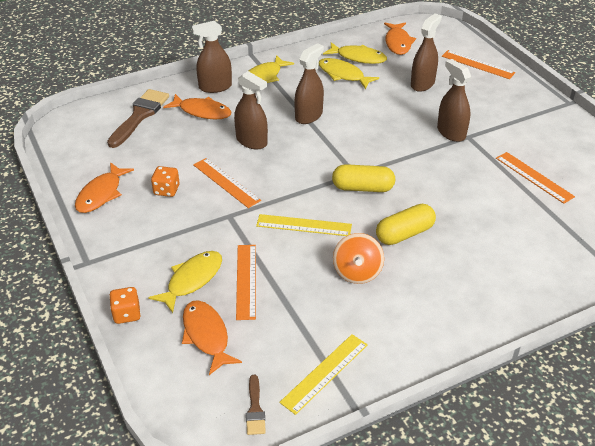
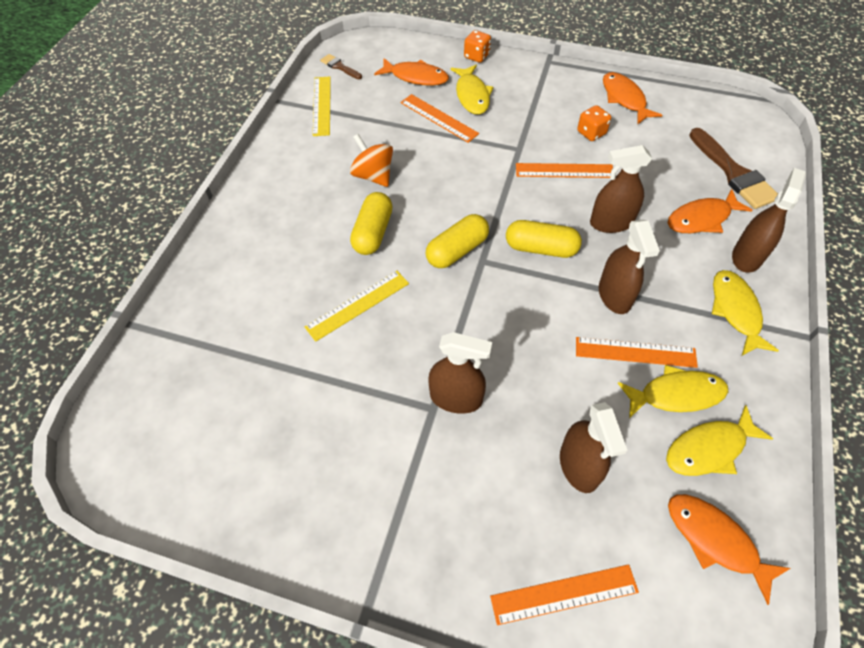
camera: 135 degrees right, 15 degrees up
yellow ruler [256,214,352,236] -> yellow ruler moved to [305,271,409,342]
orange ruler [496,152,575,204] -> orange ruler moved to [576,337,698,368]
none -> yellow capsule [506,220,582,258]

